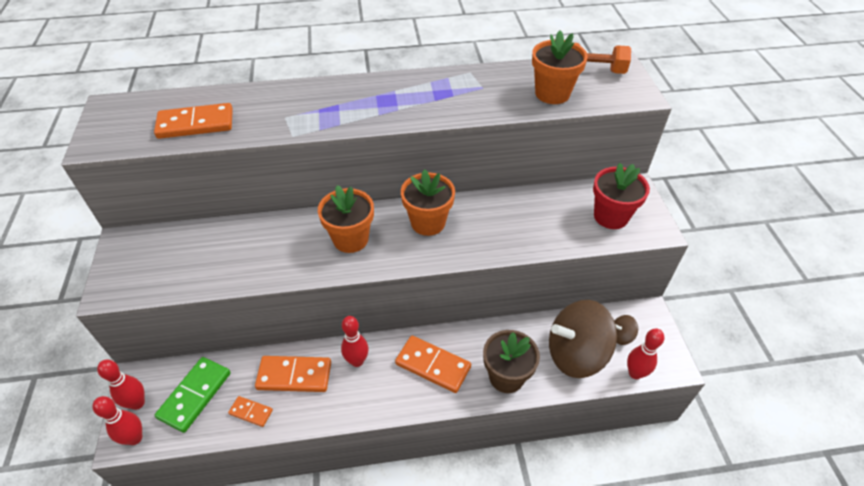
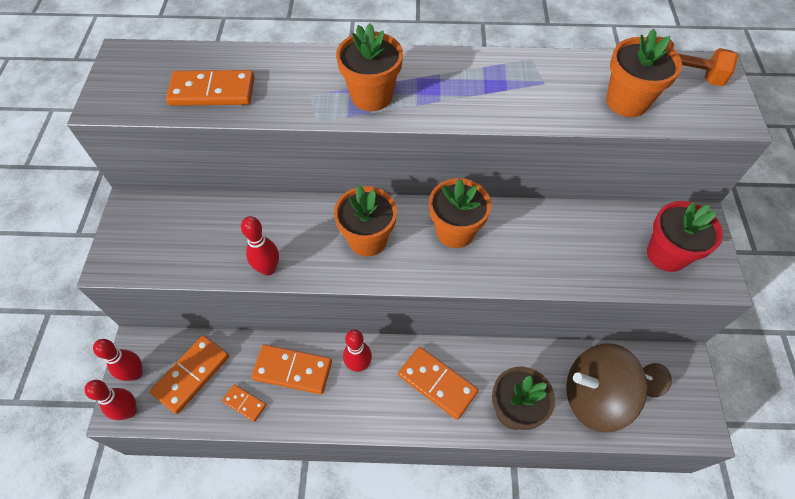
camera: 10 degrees right, 10 degrees up
green domino [155,357,231,433] -> orange domino [150,335,229,414]
red bowling pin [627,328,664,379] -> red bowling pin moved to [241,216,279,275]
none -> orange flower pot [336,23,403,111]

